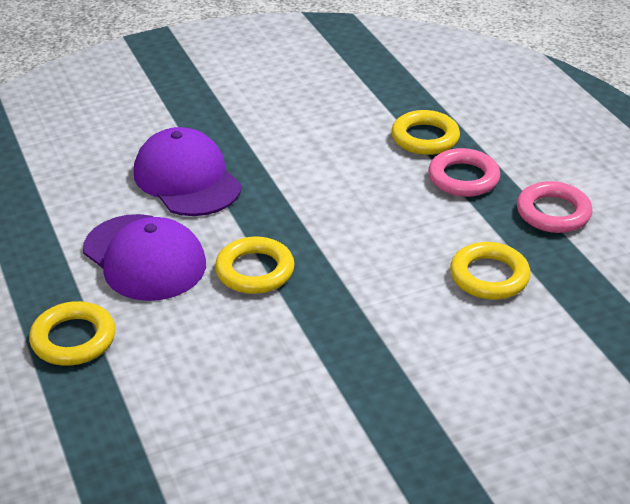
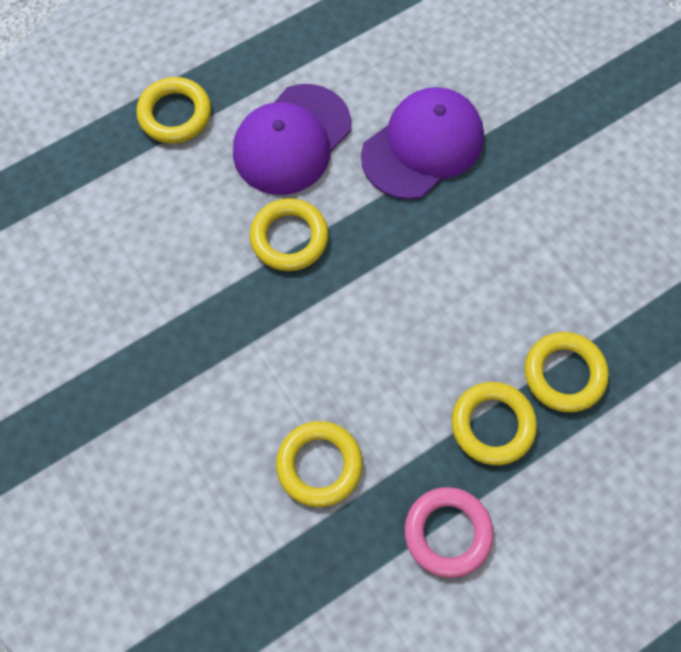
camera: 80 degrees right, 30 degrees up
pink ring [428,148,500,197] -> yellow ring [451,382,537,465]

